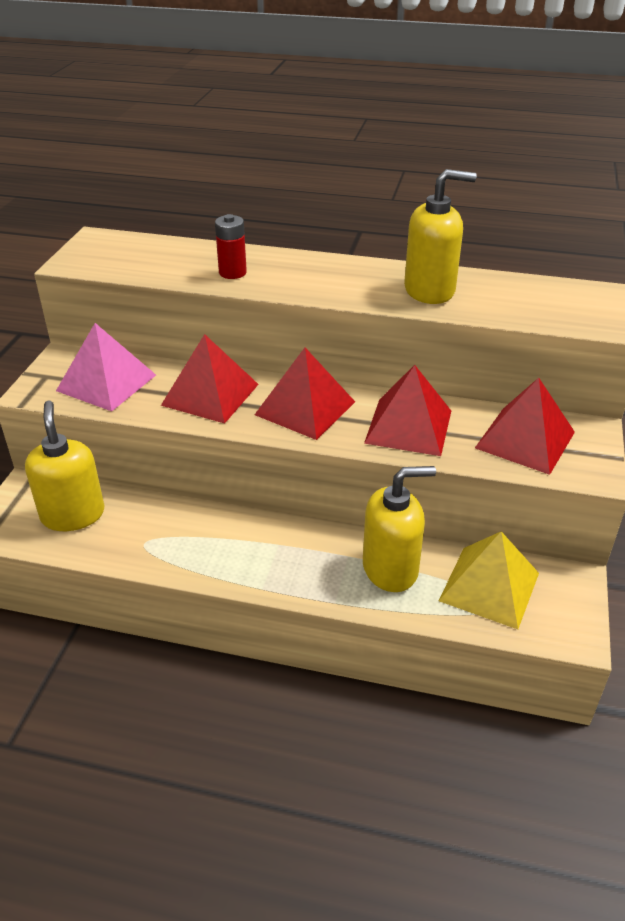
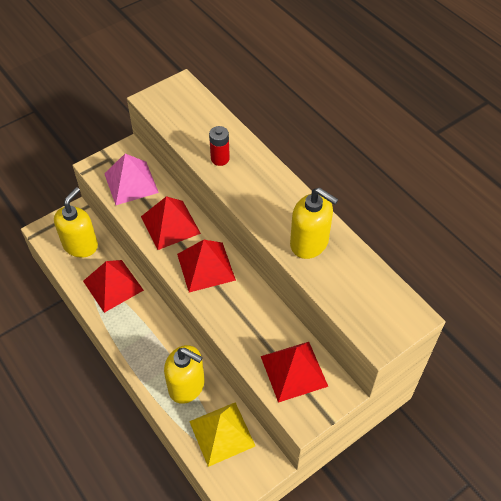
camera: 40 degrees right, 15 degrees up
red pyramid [364,365,451,456] -> red pyramid moved to [83,260,144,313]

